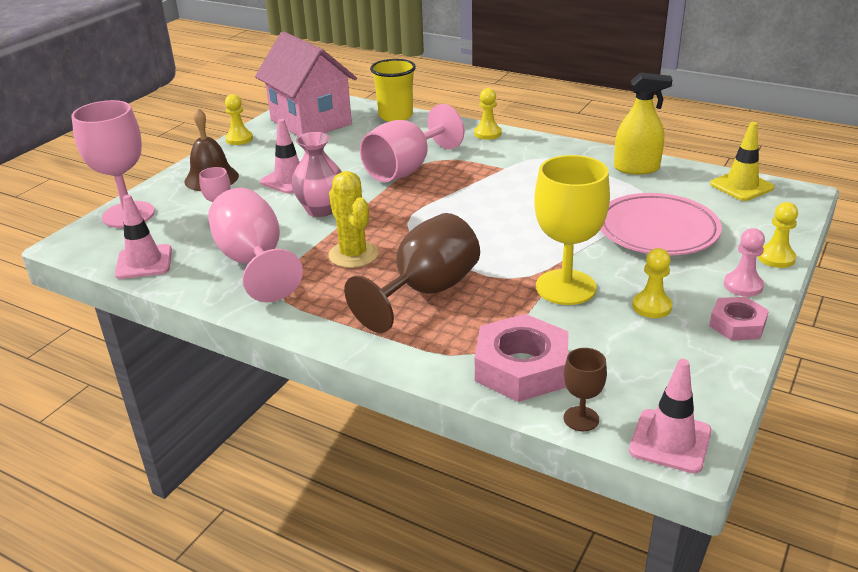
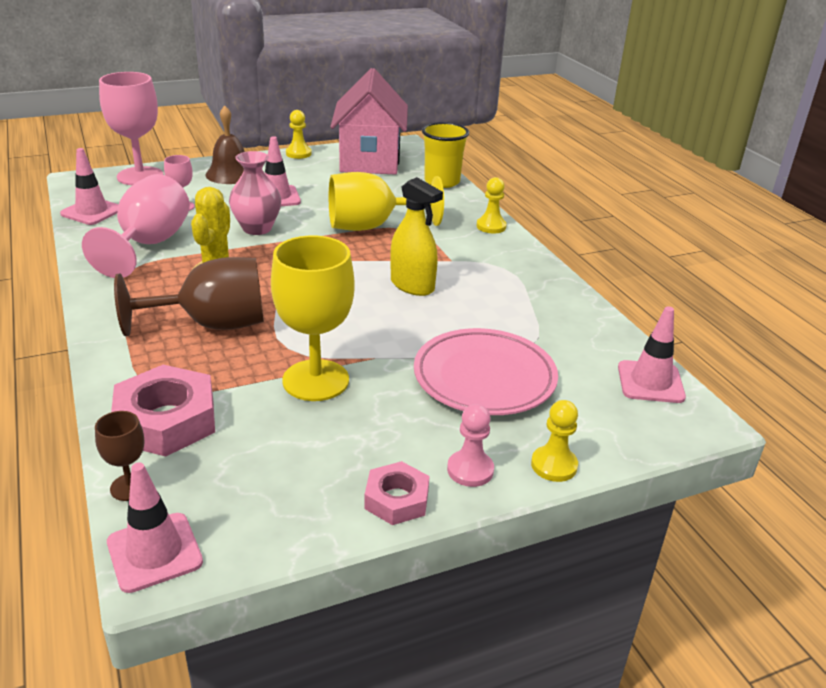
camera: 35 degrees right, 0 degrees up
pink goblet [360,104,464,182] -> yellow goblet [329,172,444,231]
yellow spray bottle [614,72,673,175] -> yellow spray bottle moved to [390,177,443,296]
yellow pawn [632,248,673,318] -> none
yellow traffic cone [710,122,774,201] -> pink traffic cone [618,306,686,403]

